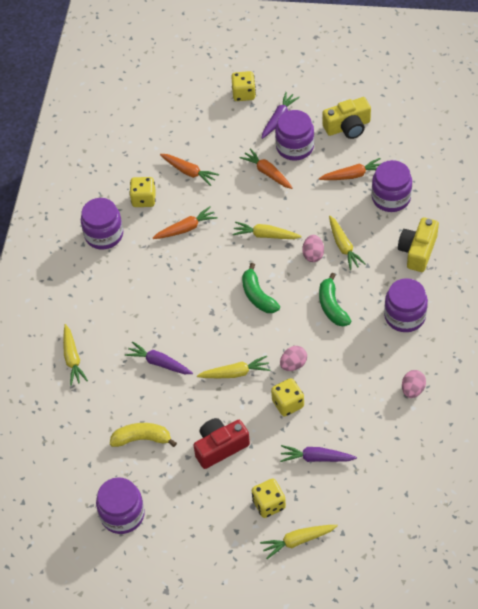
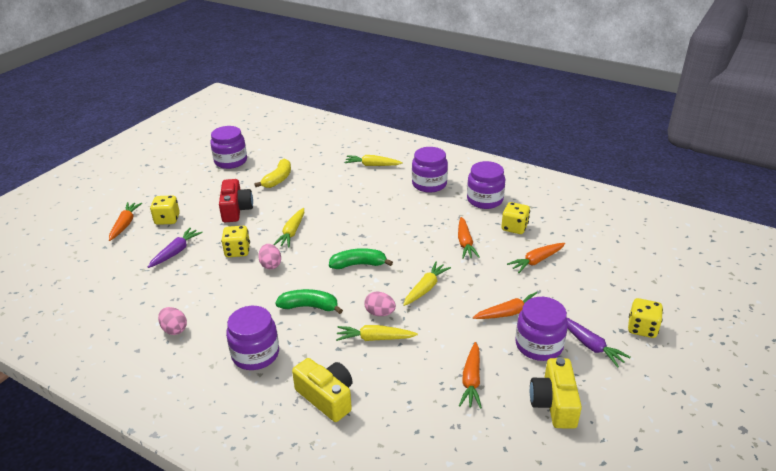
camera: 110 degrees right, 20 degrees down
purple carrot [125,341,193,374] -> none
yellow carrot [260,525,338,559] -> orange carrot [109,202,142,241]
purple jar [371,160,412,212] -> purple jar moved to [412,147,448,193]

